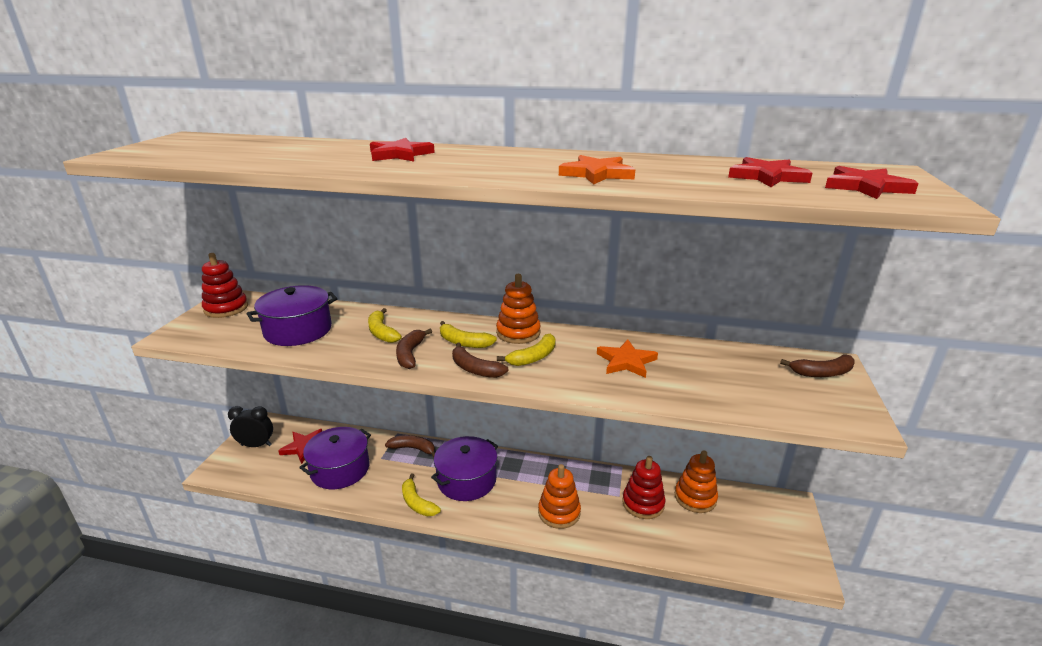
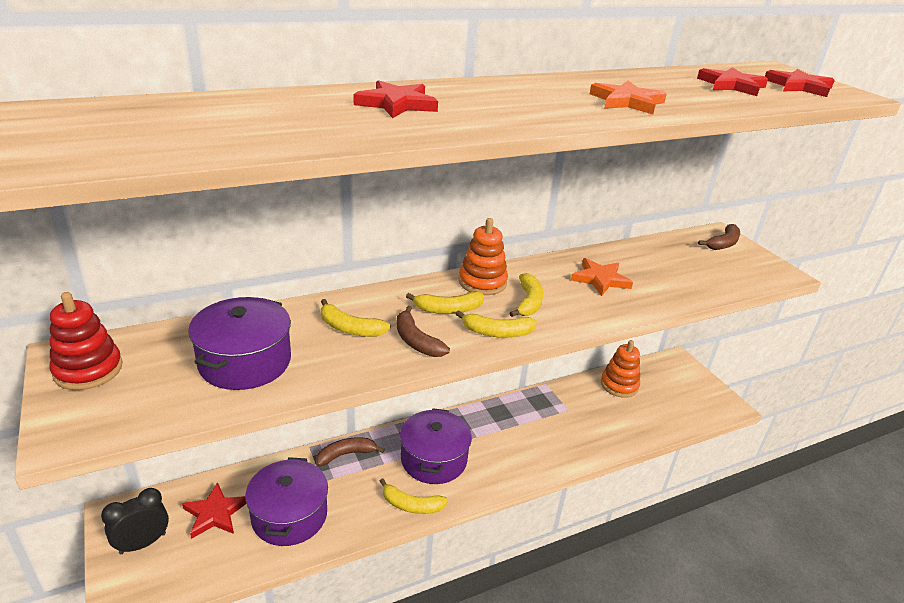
camera: 40 degrees left, 5 degrees up
brown banana [452,342,508,378] -> yellow banana [455,310,537,338]
orange stacking toy [538,464,581,529] -> none
red stacking toy [622,456,665,519] -> none

